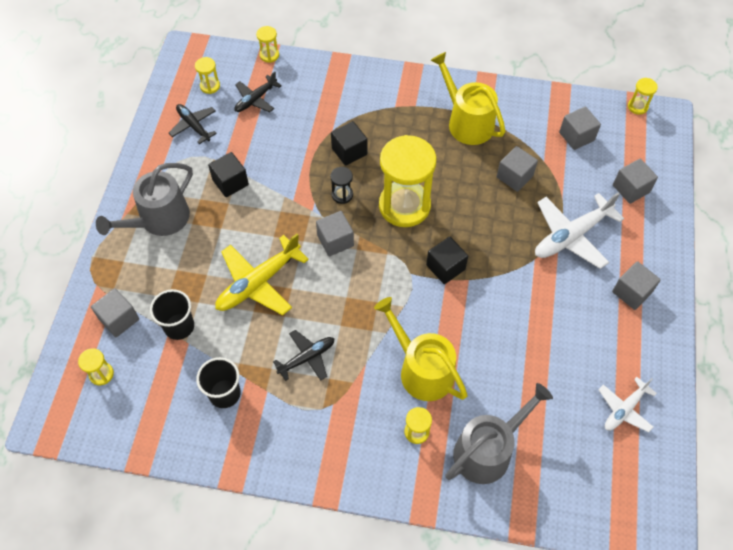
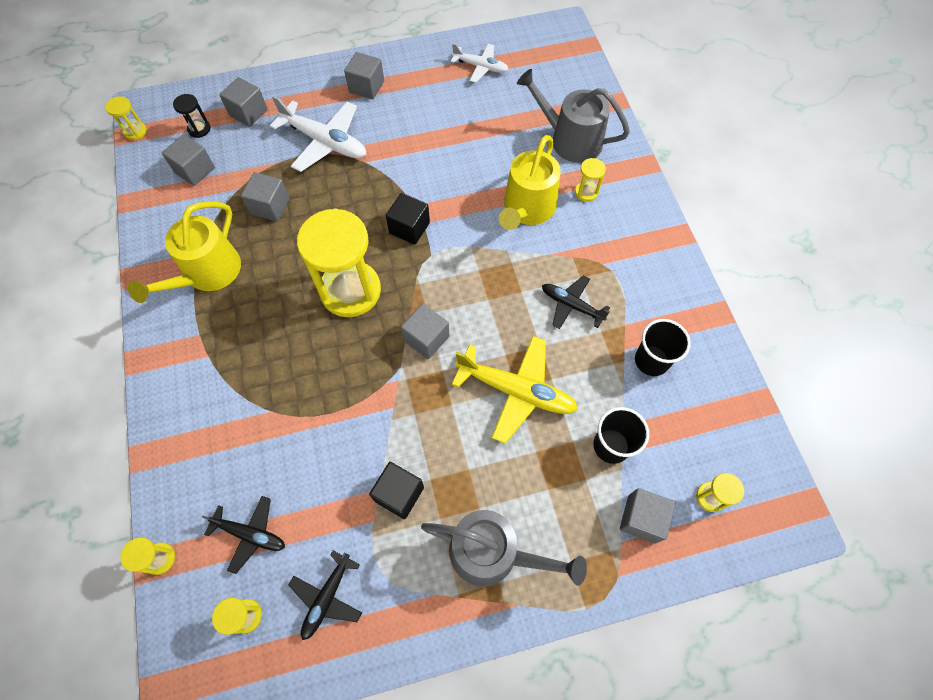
camera: 115 degrees left, 5 degrees up
black hourglass [330,167,353,204] -> black hourglass moved to [173,94,211,138]
black cube [331,121,367,166] -> none

